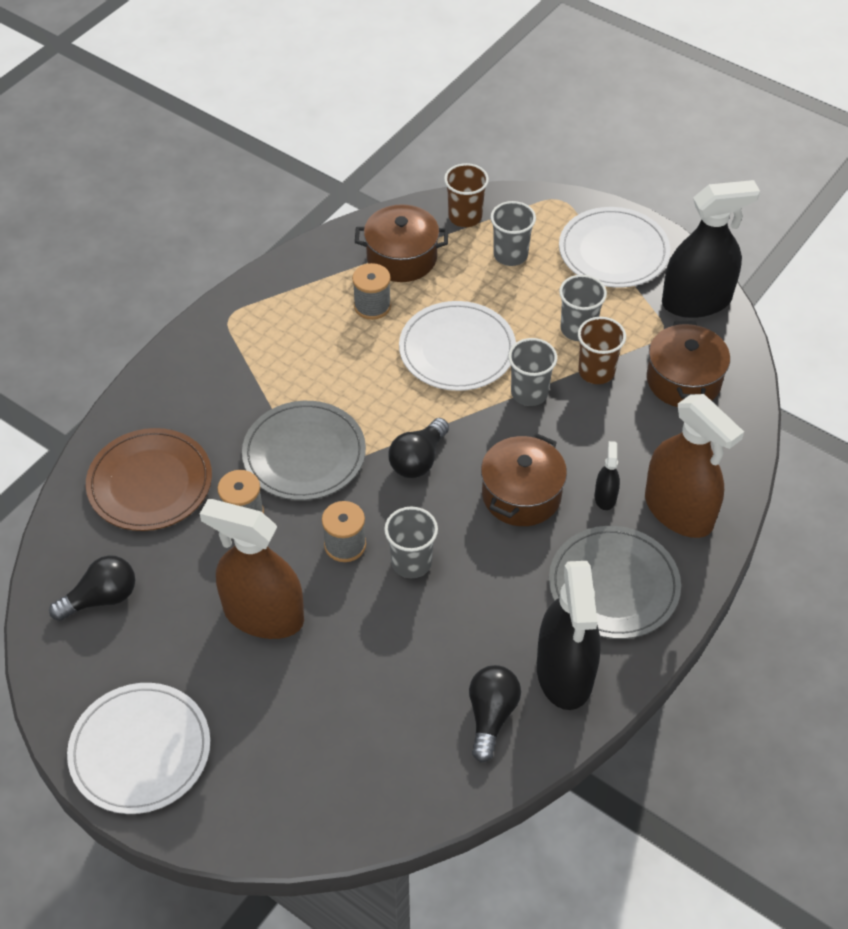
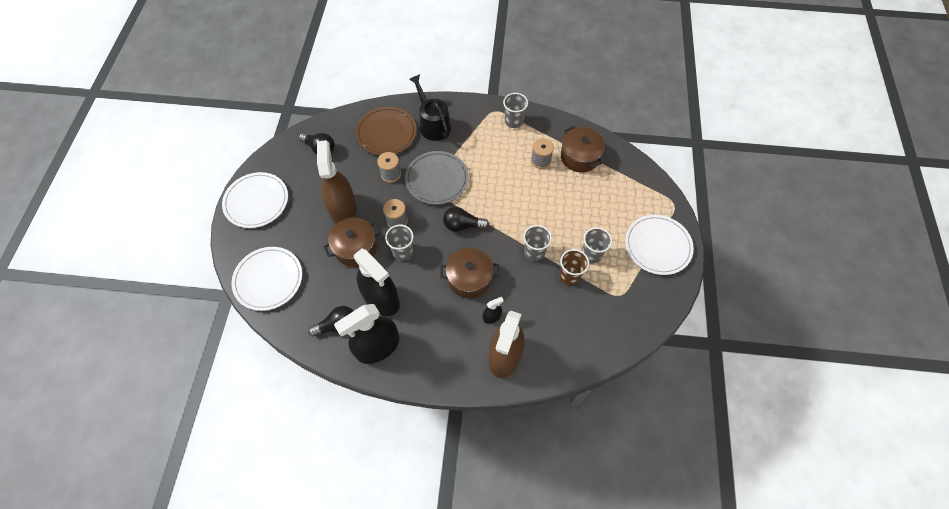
camera: 60 degrees right, 10 degrees up
white plate [399,301,516,391] -> white plate moved to [231,247,302,311]
brown cup [444,163,489,227] -> none
grey cup [491,201,536,266] -> grey cup moved to [503,93,528,128]
grey plate [549,526,681,639] -> none
brown pot [647,321,730,407] -> brown pot moved to [323,218,381,267]
black spray bottle [662,180,760,318] -> black spray bottle moved to [354,249,400,316]
none -> black watering can [409,74,451,141]

